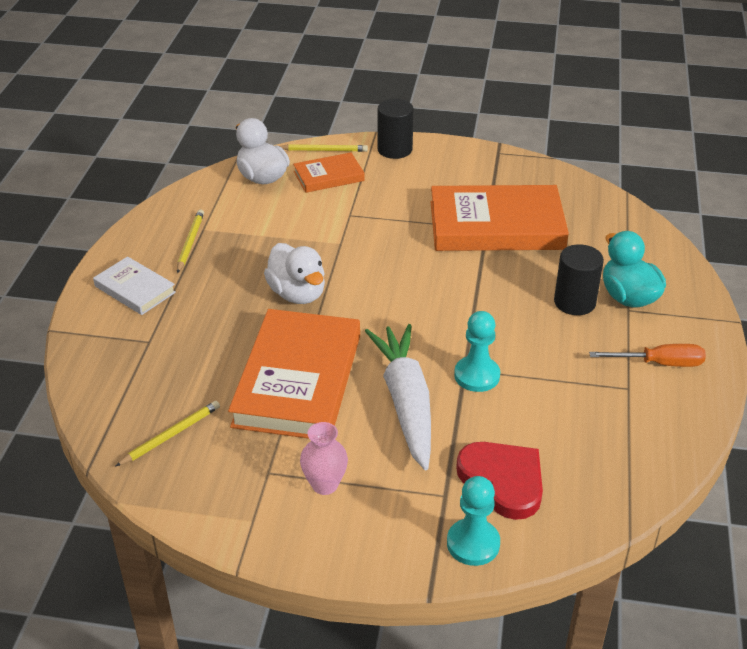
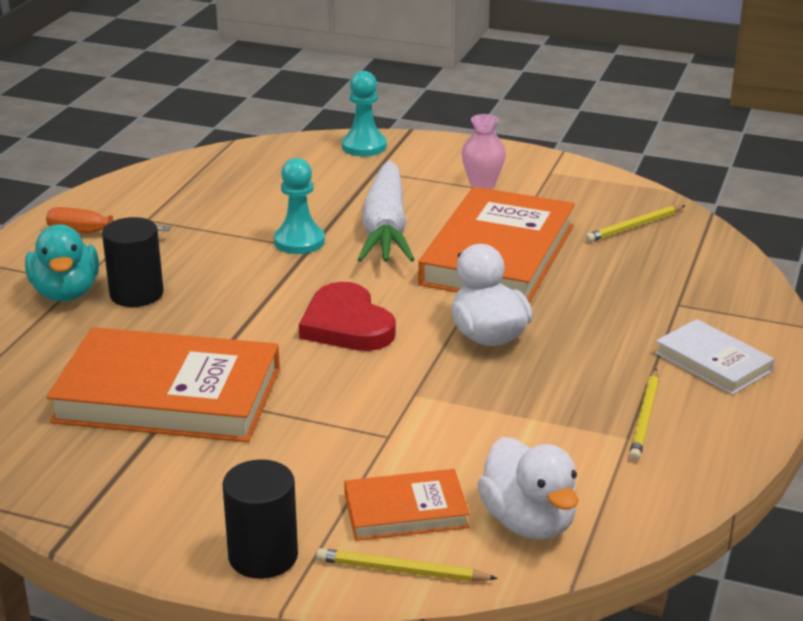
camera: 170 degrees left, 10 degrees down
red heart [456,442,543,520] -> red heart moved to [299,282,396,351]

